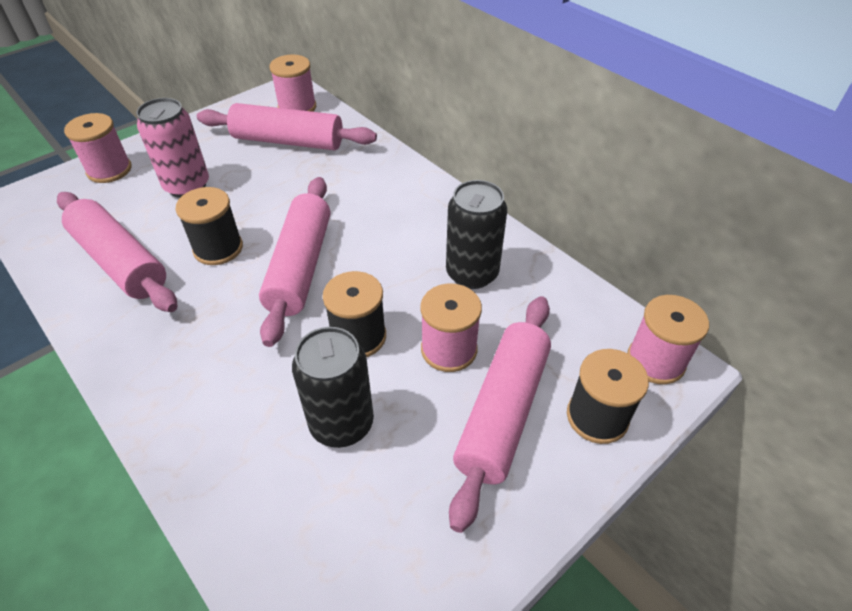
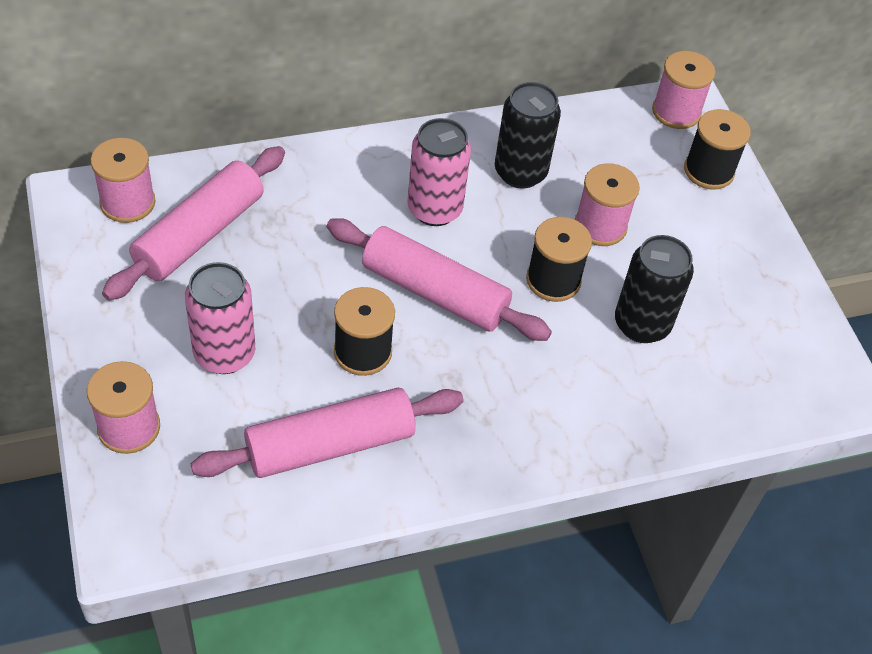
camera: 70 degrees left, 5 degrees up
pink rolling pin [449,296,551,533] -> none
none -> pink can [407,118,471,226]

